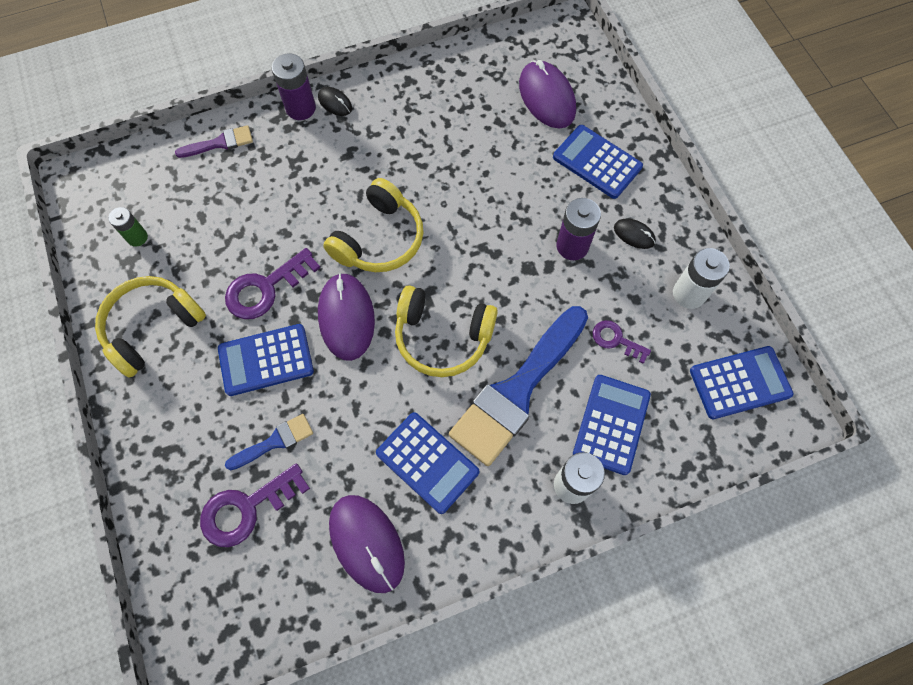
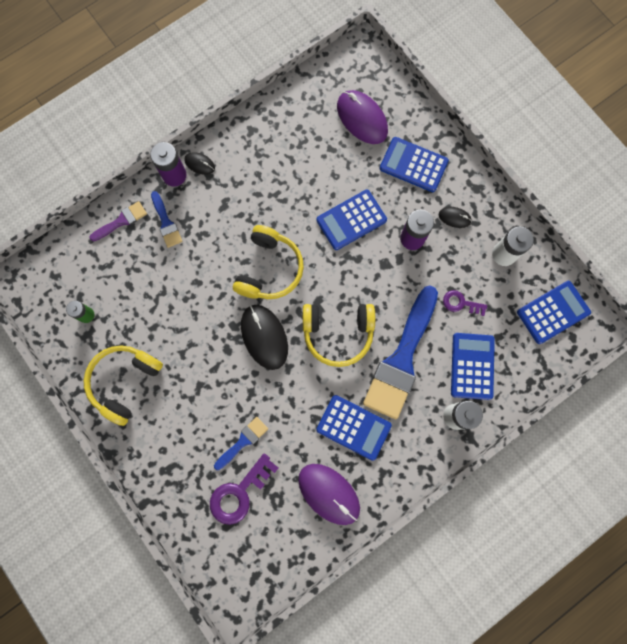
camera: 15 degrees left, 10 degrees up
blue calculator [218,324,314,396] -> blue calculator moved to [316,190,387,250]
purple key [225,248,321,319] -> none
purple mouse [318,273,375,361] -> black mouse [241,305,288,370]
none -> blue brush [151,191,183,248]

